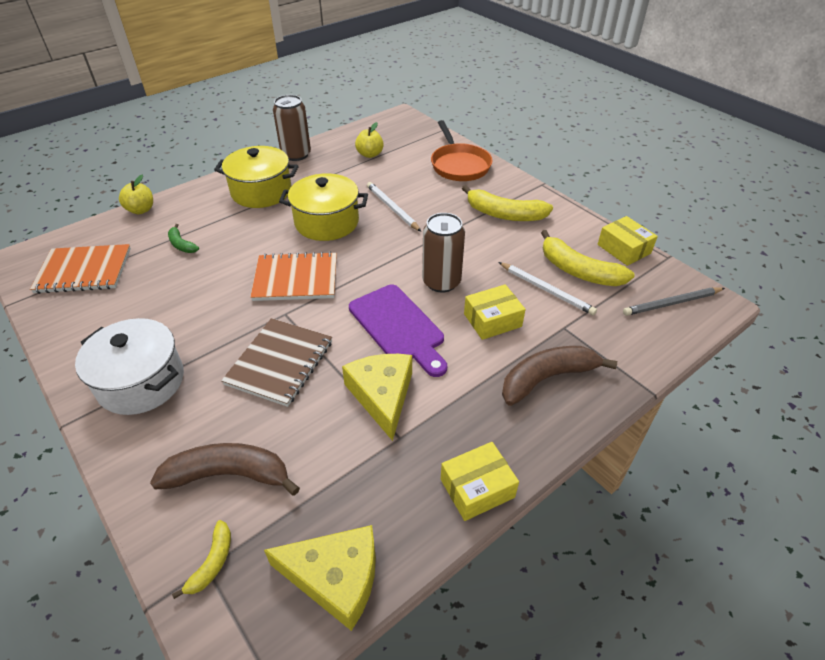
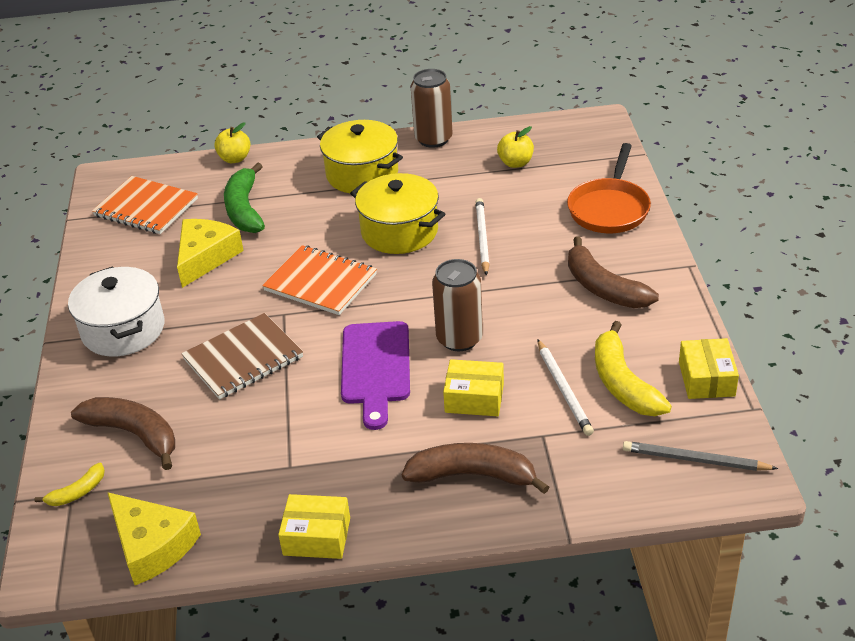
camera: 35 degrees right, 5 degrees down
green banana [168,224,199,253] -> green banana [224,163,265,233], size x1.93
yellow cheese [342,354,412,441] -> yellow cheese moved to [177,219,244,288]
yellow banana [462,185,553,221] -> brown banana [568,236,659,308]

